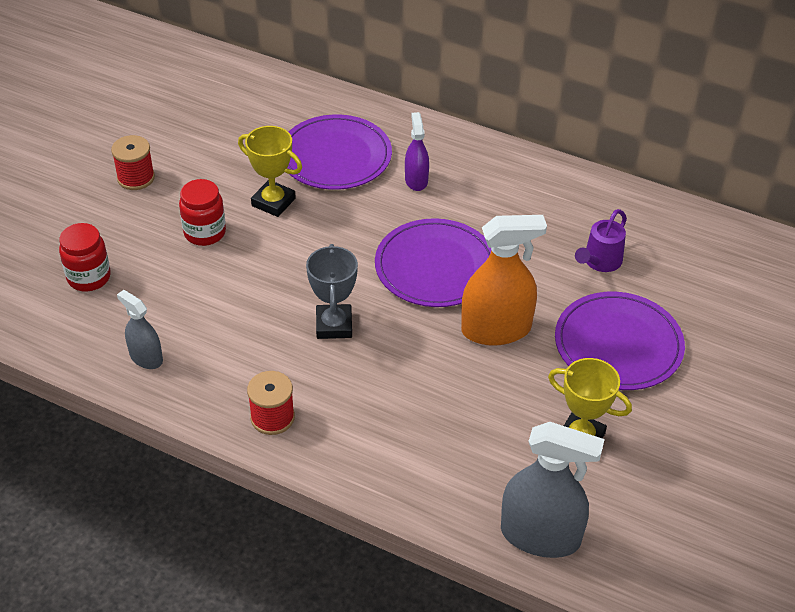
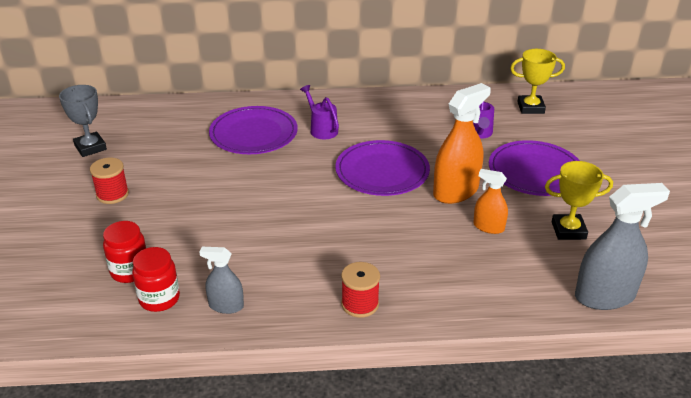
camera: 30 degrees left, 10 degrees down
red jar [179,179,226,246] -> red jar moved to [132,247,180,312]
yellow trophy [238,126,302,217] -> yellow trophy moved to [510,49,565,114]
grey trophy [306,244,358,339] -> grey trophy moved to [59,85,107,157]
purple spray bottle [405,112,429,191] -> purple watering can [300,85,339,139]
none -> orange spray bottle [473,169,508,234]

